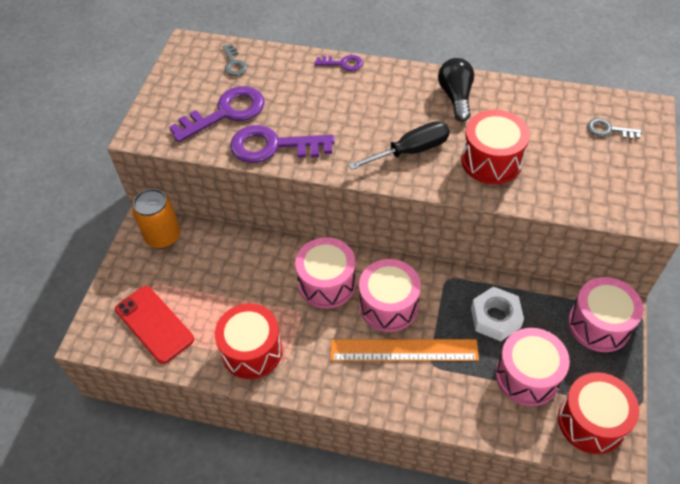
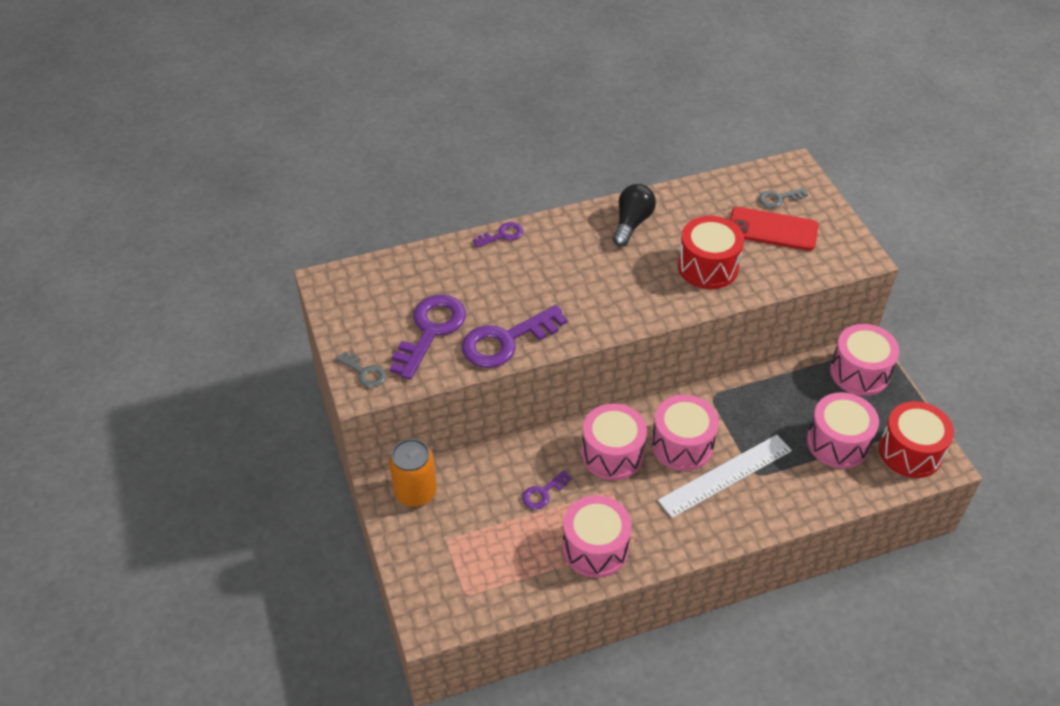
camera: 35 degrees left, 5 degrees down
red phone [115,286,194,364] -> red phone moved to [730,207,818,251]
red drum [215,303,283,379] -> pink drum [562,495,632,578]
grey key [222,44,247,76] -> grey key moved to [336,351,386,388]
orange ruler [331,339,479,361] -> white ruler [658,435,792,518]
black screwdriver [348,121,450,170] -> none
black light bulb [438,58,474,122] -> black light bulb turned 60 degrees clockwise [613,184,656,247]
white nut [471,286,524,341] -> none
none -> purple key [522,470,571,509]

